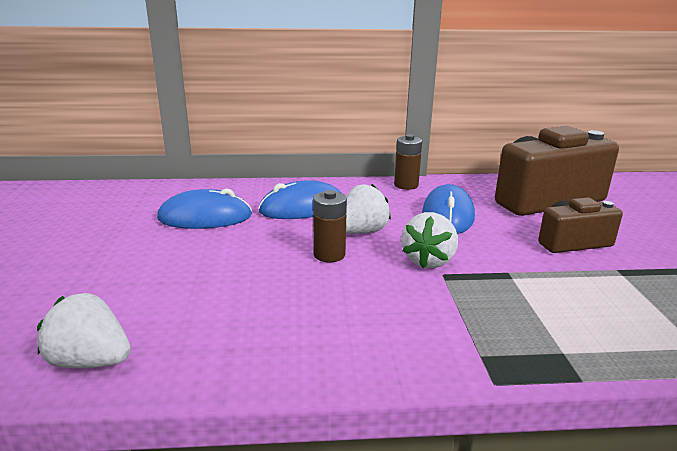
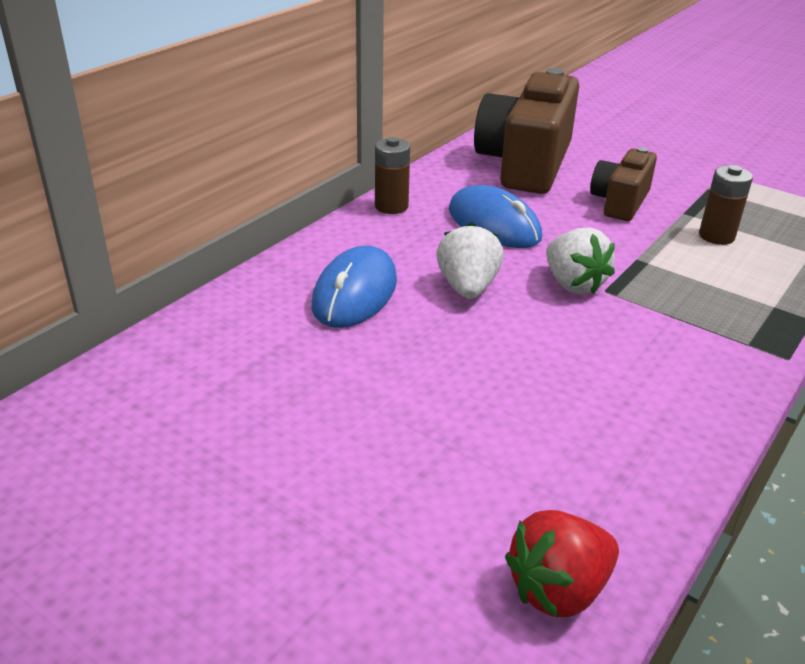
camera: 50 degrees left, 10 degrees up
white strawberry [37,293,131,368] -> red strawberry [505,510,619,617]
blue mouse [157,189,252,229] -> none
brown battery [313,190,347,262] -> brown battery moved to [699,165,753,245]

